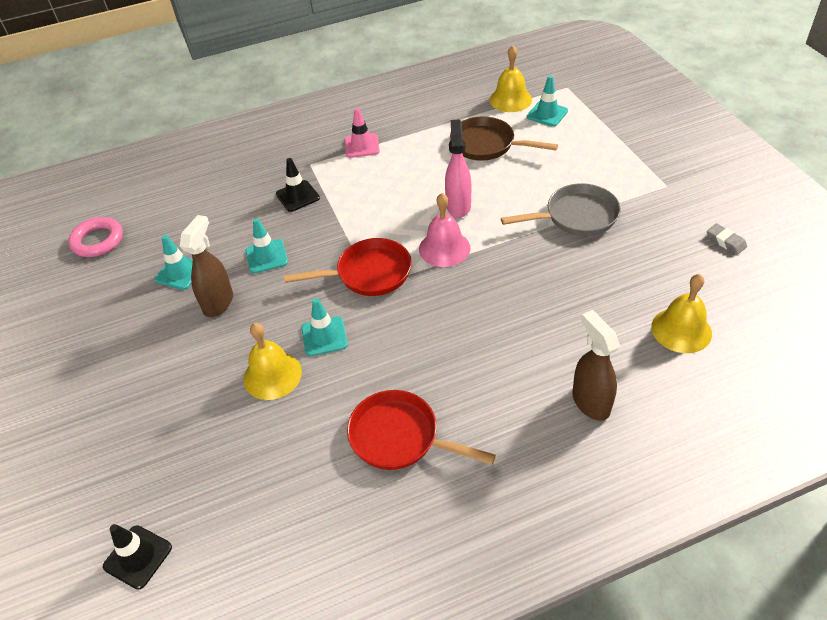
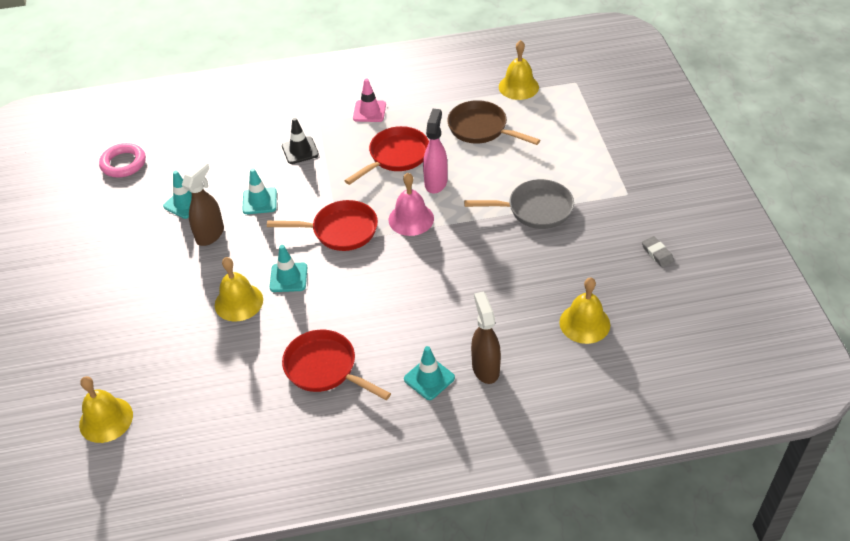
camera: 10 degrees right, 0 degrees up
black traffic cone [103,524,172,590] -> yellow bell [79,376,133,443]
turquoise traffic cone [527,75,568,127] -> turquoise traffic cone moved to [404,346,455,400]
none -> red pan [344,126,429,185]

